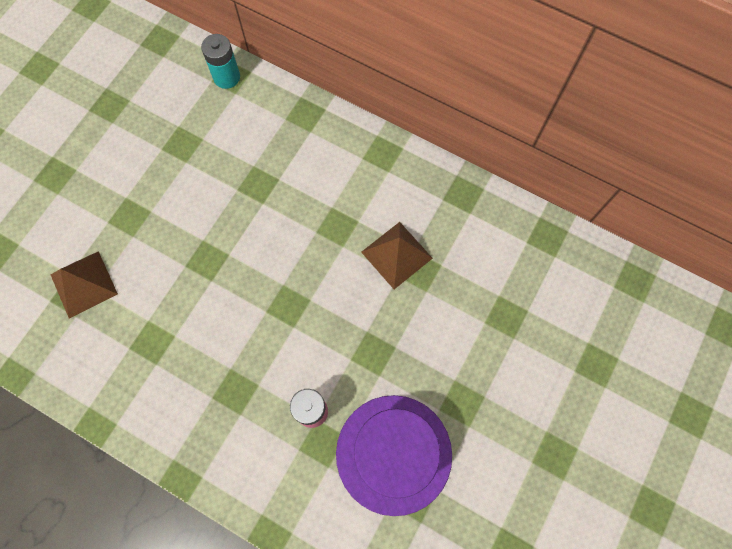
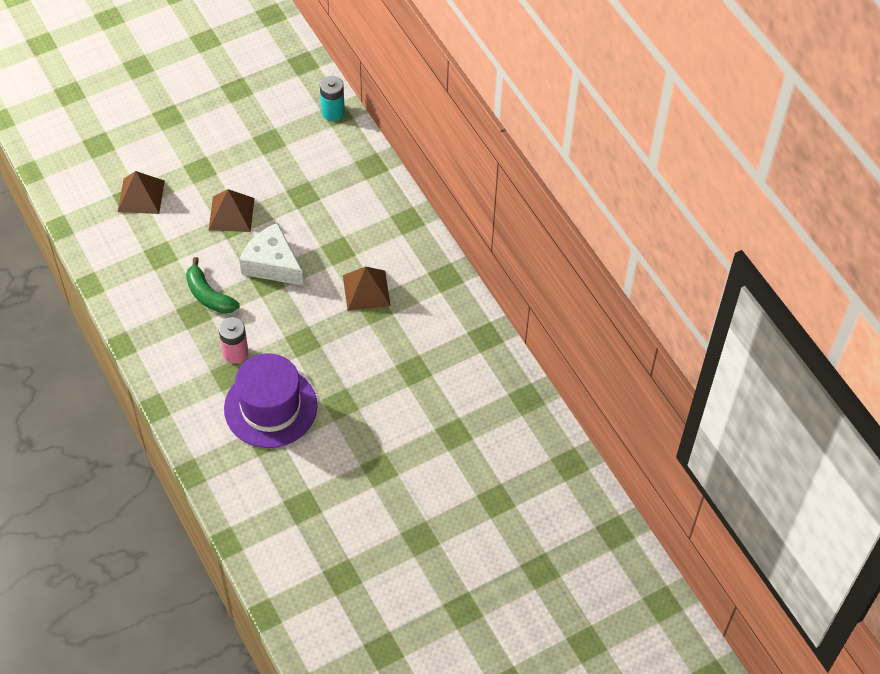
camera: 30 degrees right, 15 degrees down
none -> green banana [186,257,240,314]
none -> brown pyramid [209,189,255,232]
none -> white cheese [239,223,303,286]

